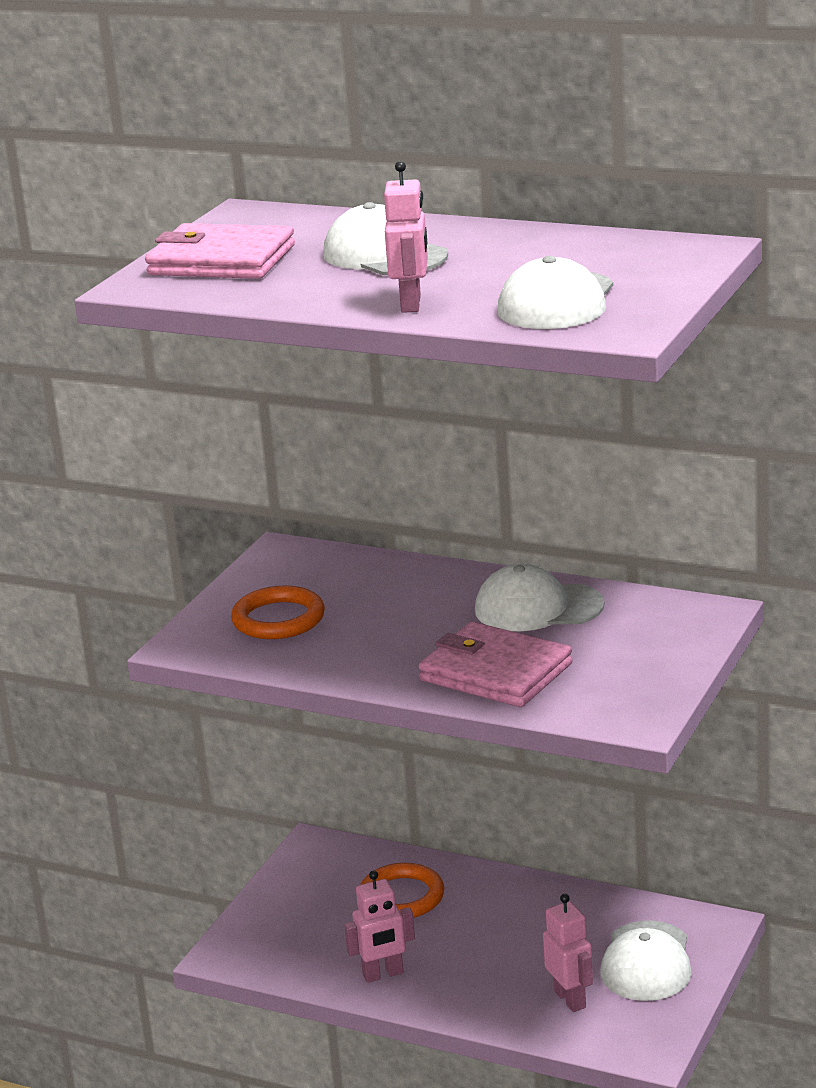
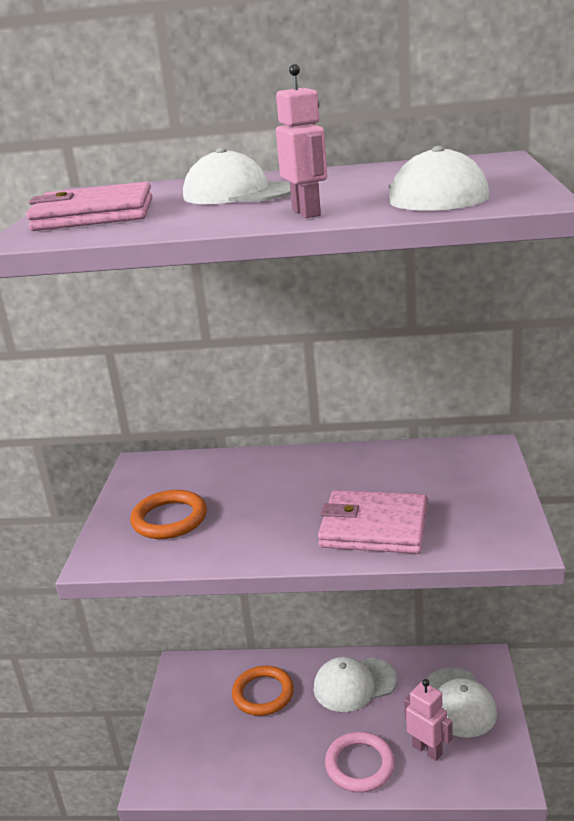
camera: 20 degrees left, 0 degrees up
pink robot [344,870,415,983] -> none
white cap [475,564,605,631] -> white cap moved to [314,657,397,712]
none -> pink ring [325,731,395,793]

